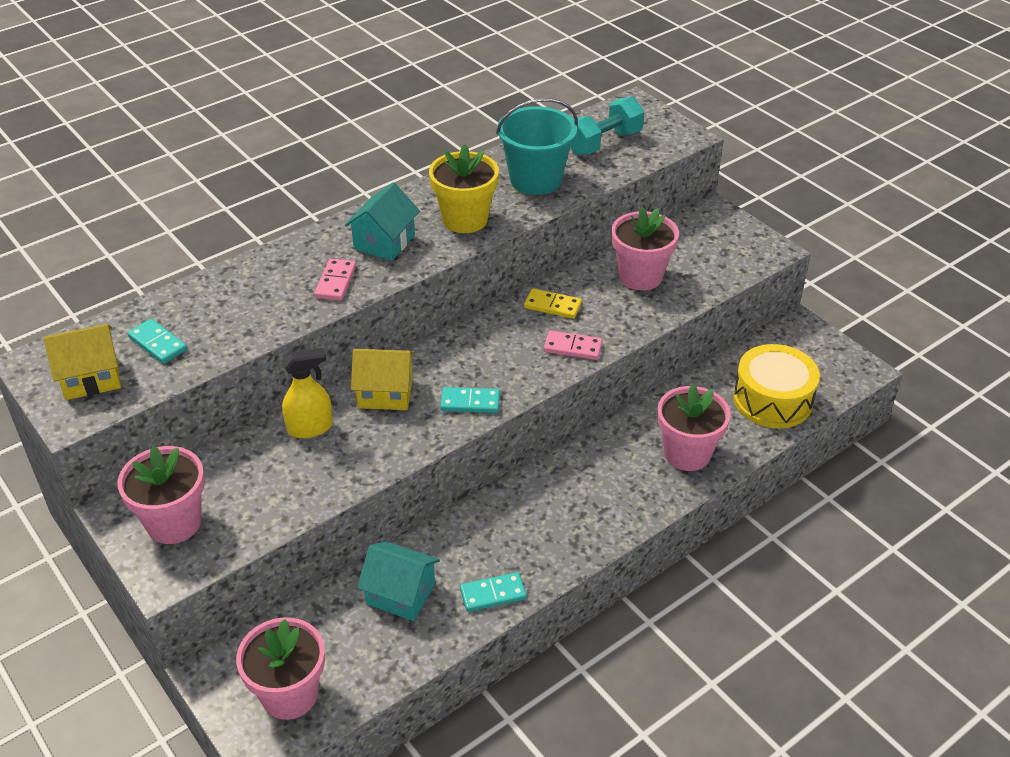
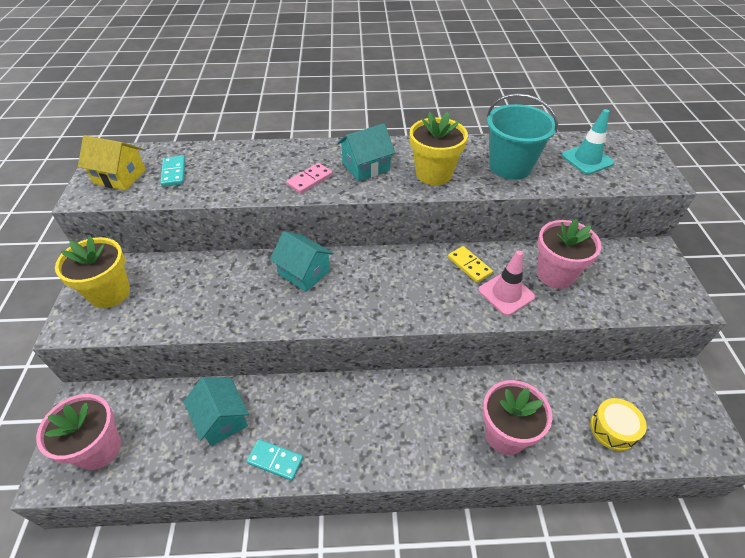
camera: 35 degrees right, 5 degrees up
pink flower pot [118,446,205,544] -> yellow flower pot [55,236,130,308]
yellow spray bottle [282,348,333,438] -> none
yellow house [351,349,415,410] -> turquoise house [270,231,333,292]
turquoise domino [440,387,500,413] -> none
pink domino [544,330,602,360] -> none
turquoise dumbbell [570,96,645,155] -> turquoise traffic cone [561,109,614,175]
yellow drum [733,344,820,428] -> yellow drum [590,398,647,451], size x0.62
none -> pink traffic cone [478,250,535,316]

